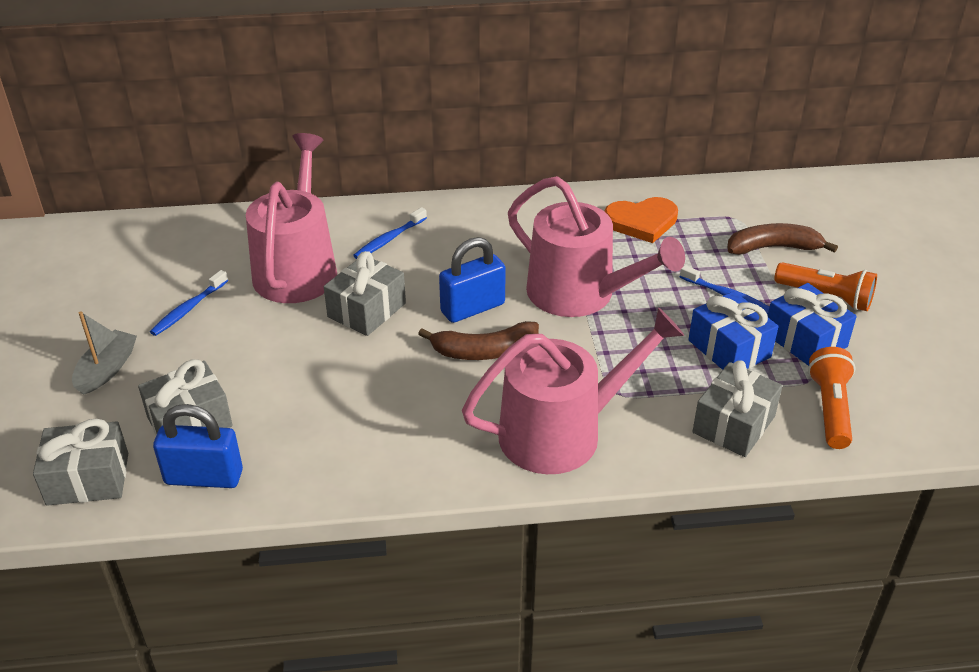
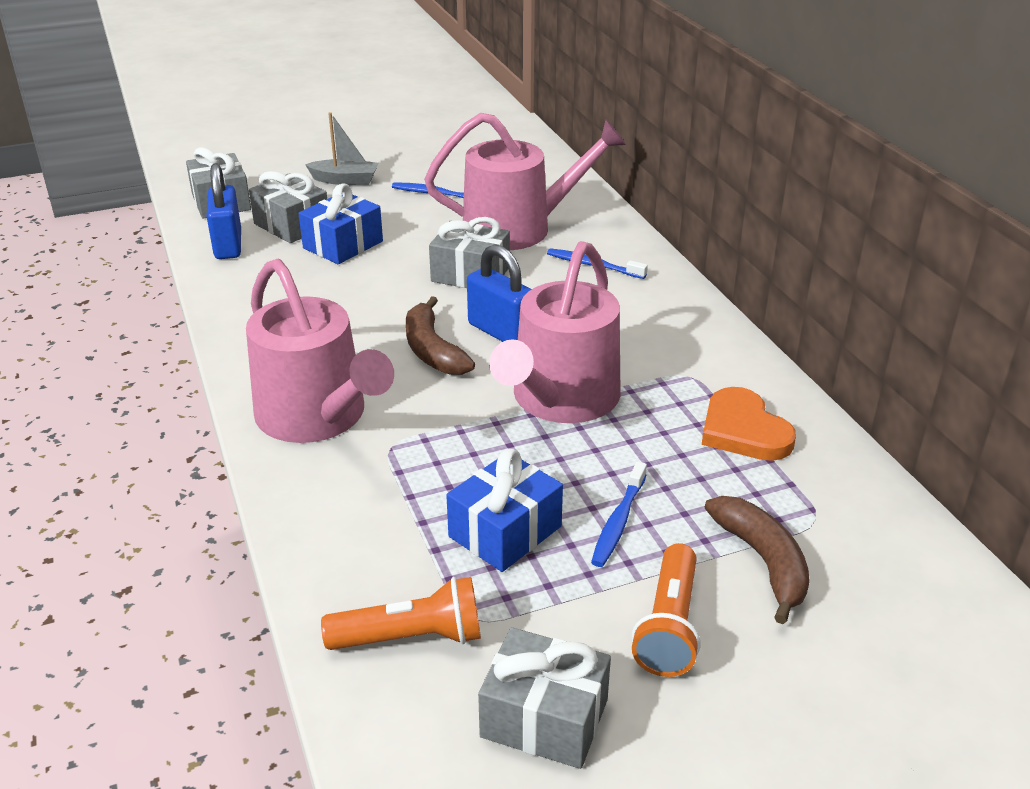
camera: 75 degrees right, 5 degrees down
grey gift [692,360,783,457] -> grey gift moved to [478,627,611,769]
blue gift [768,283,857,366] -> blue gift moved to [298,183,383,264]

